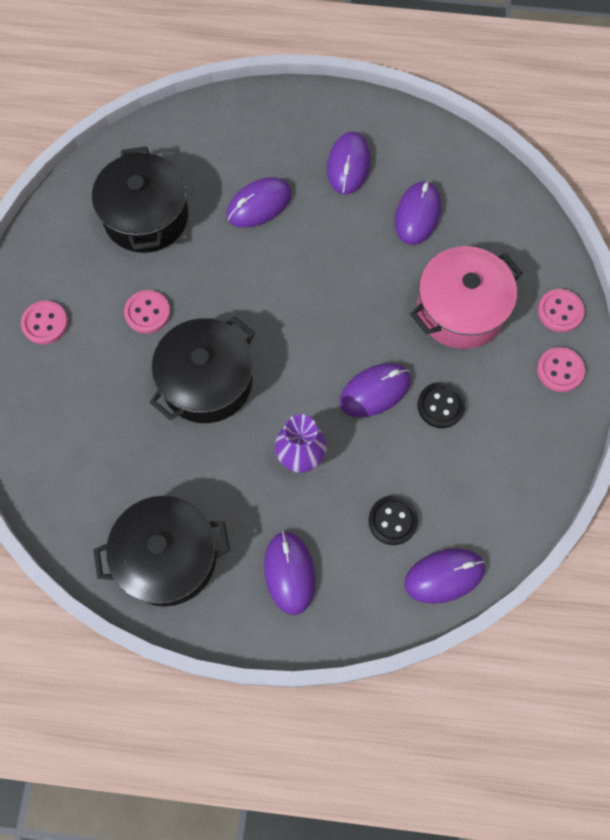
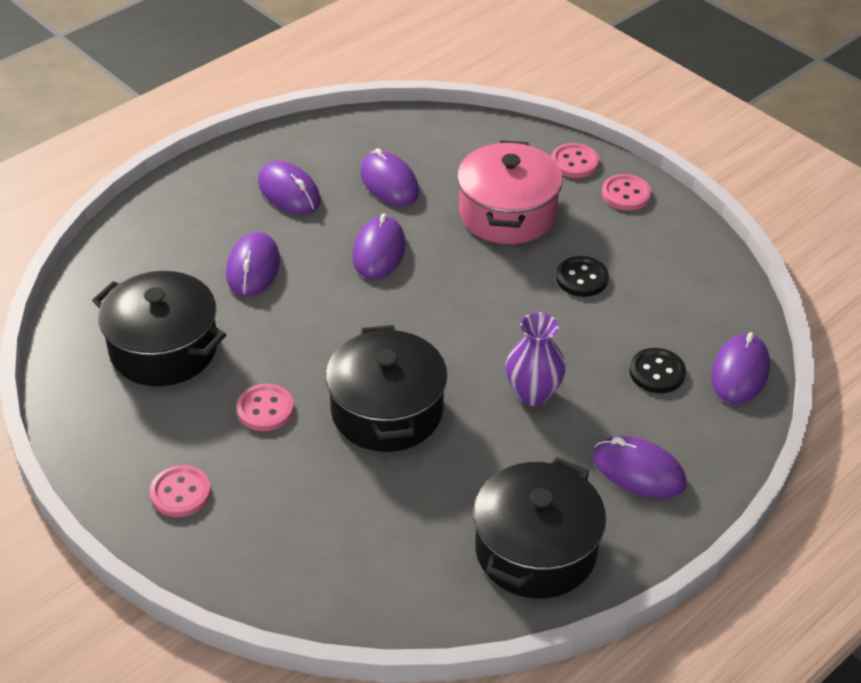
camera: 50 degrees left, 25 degrees down
purple mouse [340,363,411,417] -> purple mouse moved to [352,213,406,279]

